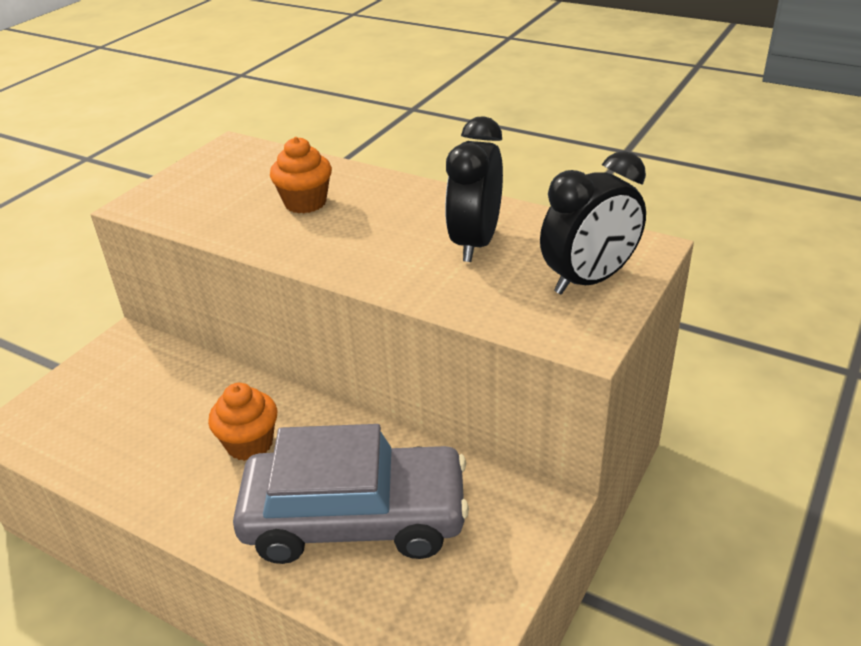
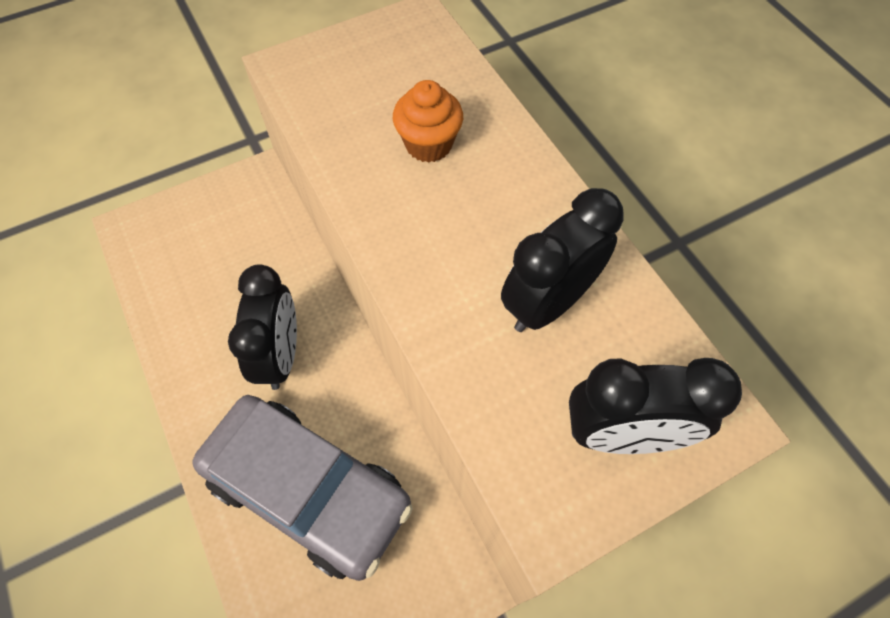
camera: 30 degrees right, 25 degrees up
orange cupcake [208,383,277,461] -> black clock [228,264,297,390]

